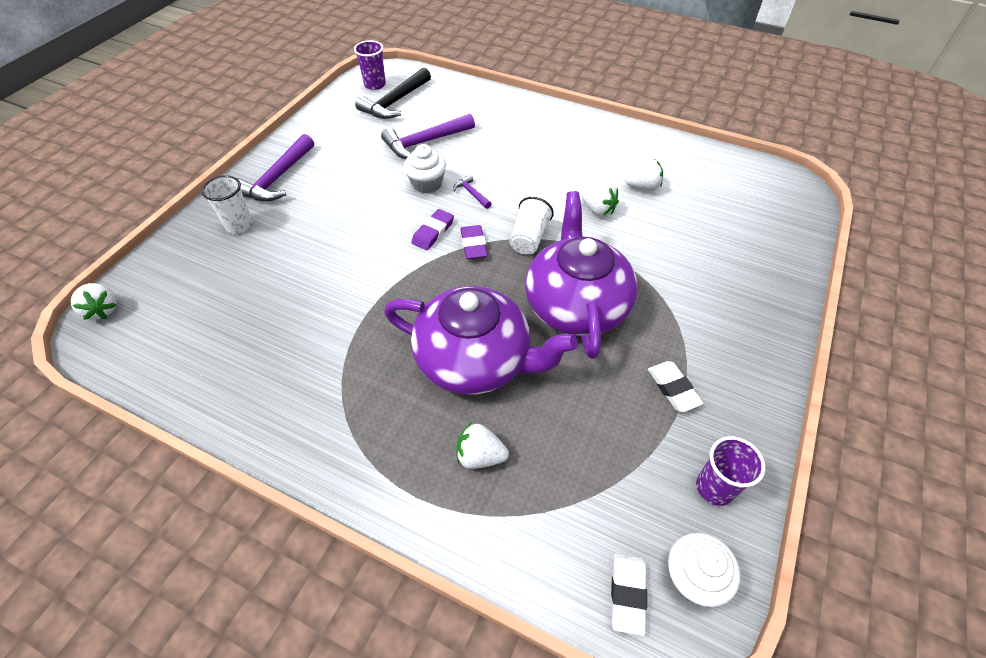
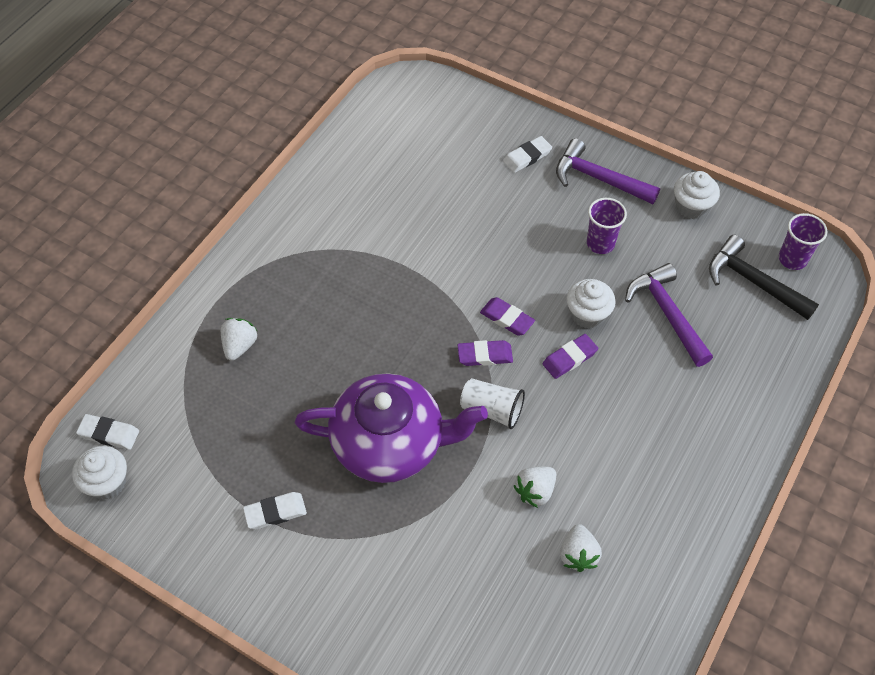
camera: 95 degrees right, 5 degrees up
white strawberry [71,283,117,320] -> none
white cup [202,175,253,233] -> white eraser [503,136,552,173]
purple teapot [384,286,578,395] -> none
purple hammer [453,175,491,209] -> purple eraser [542,334,598,379]
purple cup [696,436,765,506] -> purple cup moved to [587,198,627,254]
none -> white cupcake [674,171,720,219]

